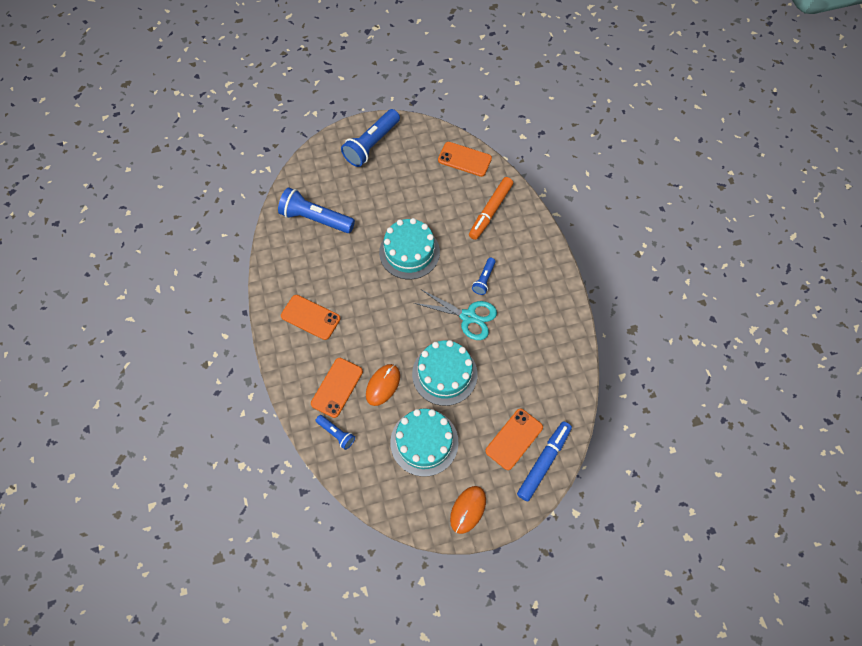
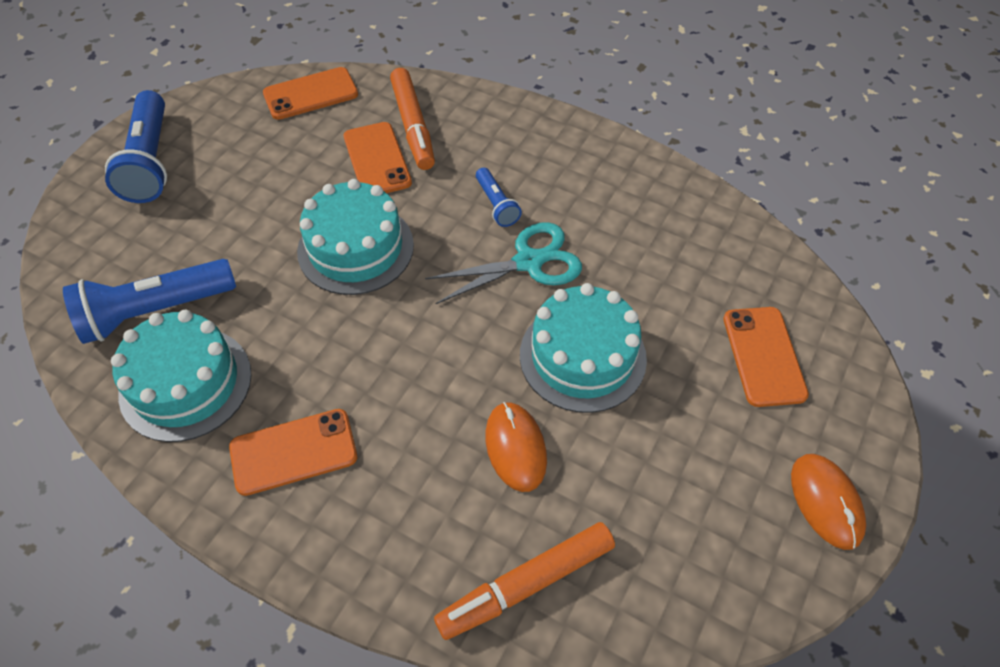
camera: 45 degrees left, 10 degrees down
orange phone [311,358,363,418] -> orange phone moved to [344,122,412,193]
blue flashlight [315,415,355,450] -> orange marker [434,522,615,640]
turquoise cake [390,408,459,477] -> turquoise cake moved to [111,310,252,442]
blue marker [517,421,572,501] -> none

